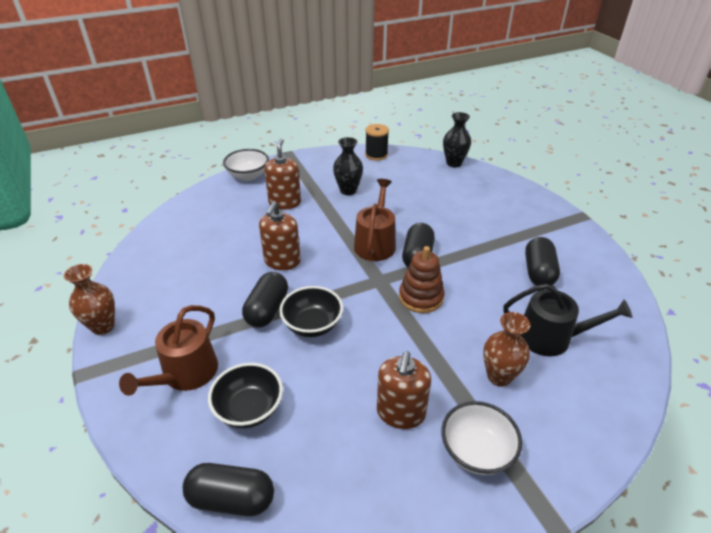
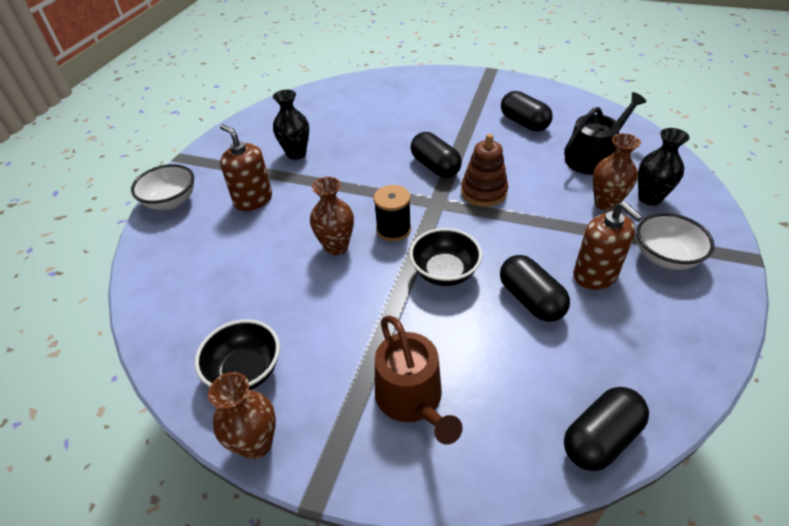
camera: 45 degrees left, 5 degrees up
black bowl [208,363,283,428] -> black bowl moved to [195,319,280,390]
black capsule [242,272,288,327] -> black capsule moved to [500,255,570,322]
brown soap dispenser [259,201,301,270] -> brown vase [310,177,354,255]
brown watering can [354,179,396,261] -> none
black spool [365,124,389,161] -> black spool moved to [374,185,411,241]
black vase [443,112,471,167] -> black vase moved to [638,128,690,206]

